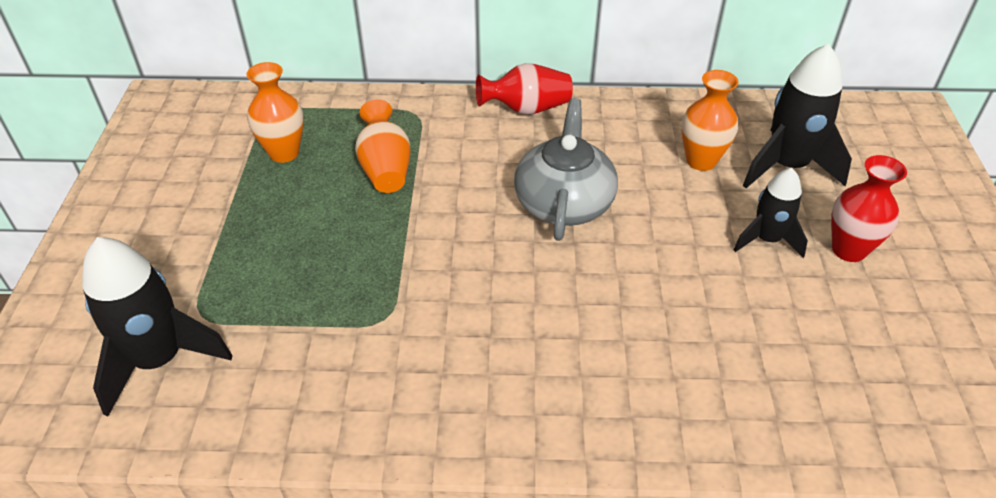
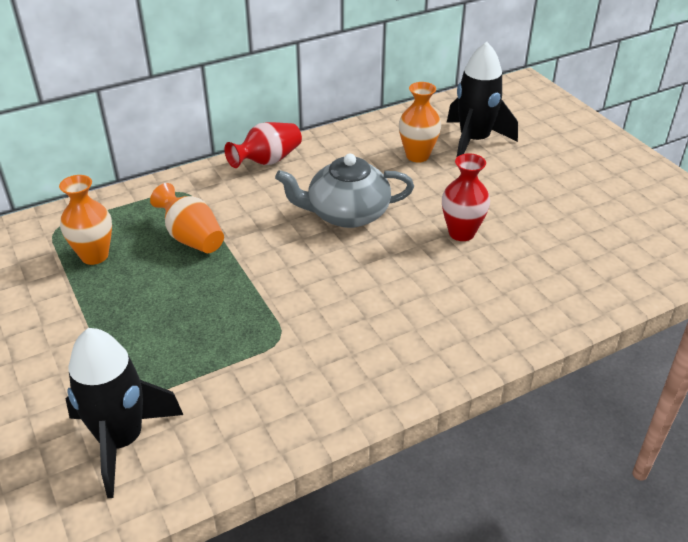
camera: 30 degrees left, 5 degrees down
grey teapot [514,98,618,241] -> grey teapot turned 75 degrees counterclockwise [275,154,414,228]
black rocket [734,168,808,258] -> none
red vase [831,155,907,262] -> red vase moved to [442,153,490,241]

